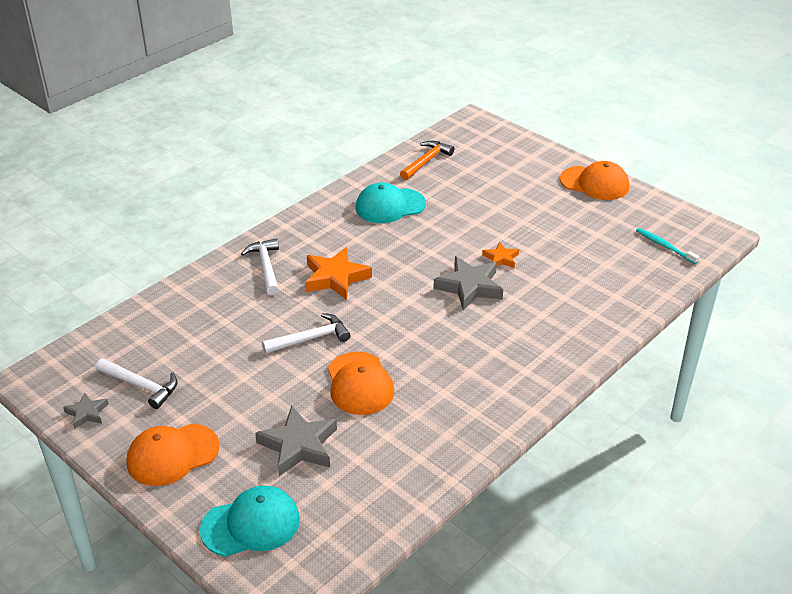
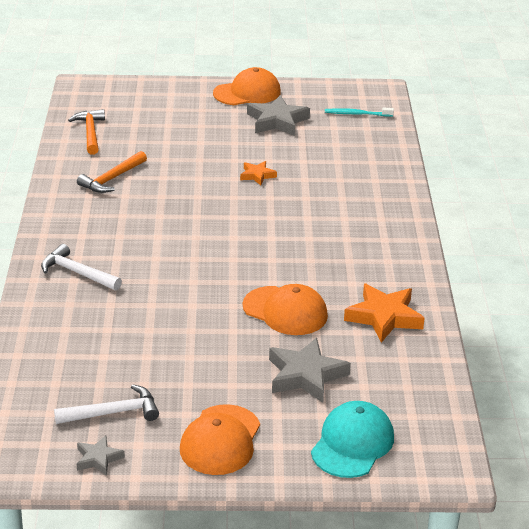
camera: 45 degrees left, 5 degrees down
white hammer [262,313,350,354] -> none
orange star [305,247,372,300] -> orange star moved to [344,284,425,343]
turquoise cap [355,183,426,223] -> orange hammer [77,151,147,193]
grey star [433,256,503,310] -> grey star moved to [247,95,310,136]

